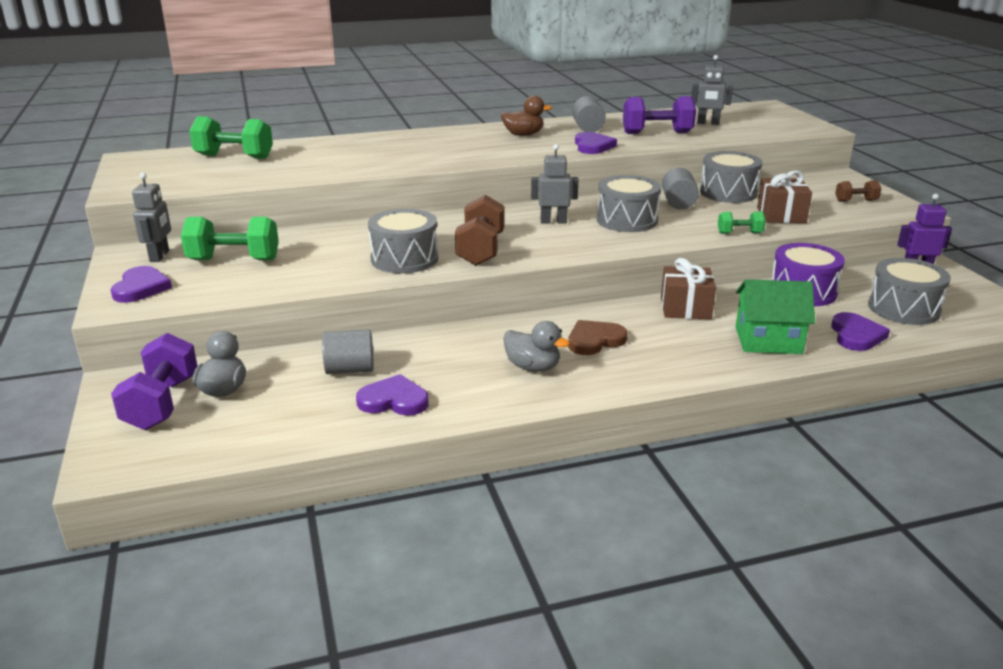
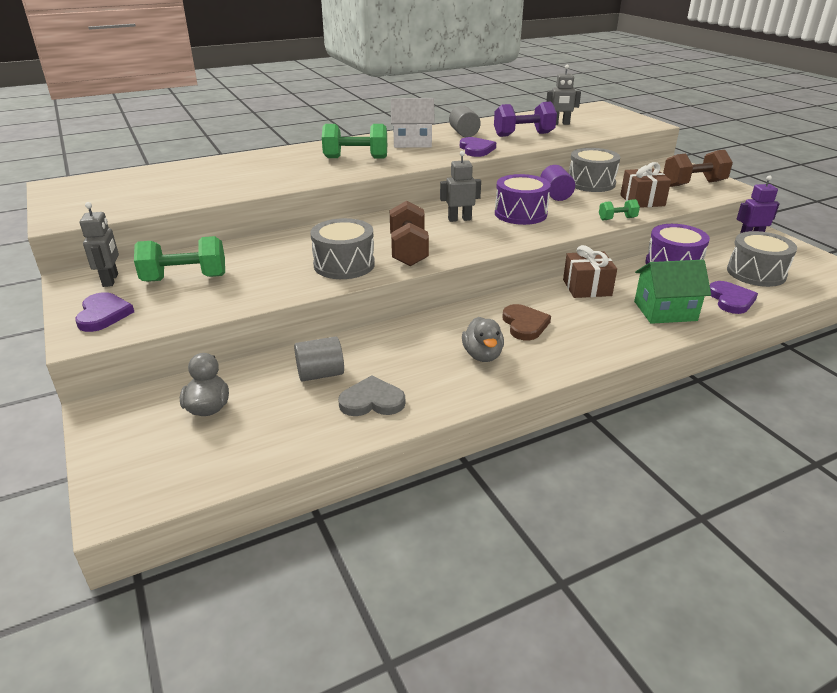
camera: 10 degrees left, 5 degrees up
purple dumbbell [111,333,197,430] -> none
green dumbbell [189,116,273,159] -> green dumbbell moved to [322,124,387,159]
purple heart [356,374,429,416] -> grey heart [338,375,405,416]
brown duck [501,96,552,136] -> white house [391,98,435,148]
grey duck [503,321,570,372] -> grey duck turned 60 degrees clockwise [462,317,504,362]
brown heart [568,320,628,355] -> brown heart turned 120 degrees clockwise [502,304,551,340]
grey drum [597,175,661,232] -> purple drum [495,174,551,225]
grey cylinder [662,168,699,210] -> purple cylinder [540,165,575,201]
brown dumbbell [835,180,881,202] -> brown dumbbell [663,150,733,187], size x1.87

